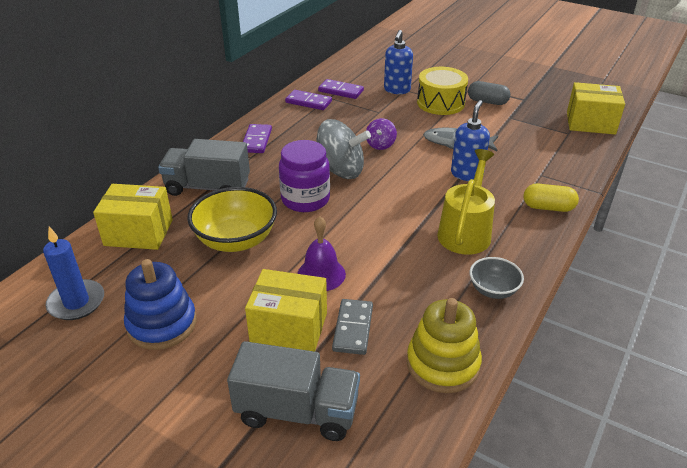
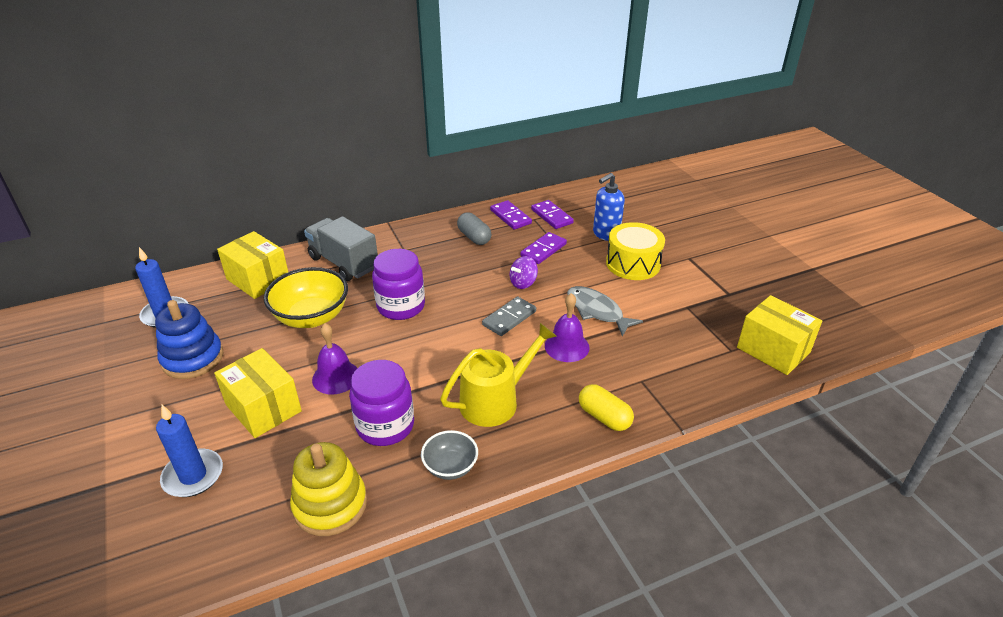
camera: 35 degrees right, 0 degrees up
grey truck [227,341,360,441] -> blue candle [156,405,223,497]
purple domino [243,124,272,153] -> purple domino moved to [520,232,567,264]
grey spinning top [317,119,371,179] -> none
grey domino [332,299,373,355] -> grey domino moved to [482,296,536,336]
blue soap dispenser [451,100,490,181] -> purple bell [545,293,590,362]
grey capsule [468,81,511,105] -> grey capsule moved to [457,212,492,245]
none -> purple jar [349,360,414,446]

